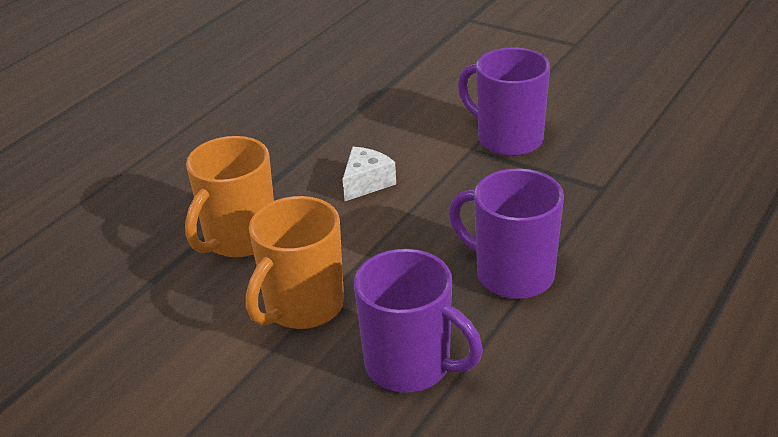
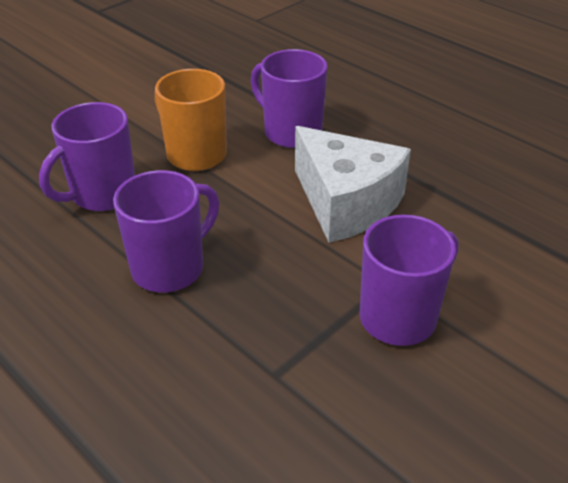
camera: 100 degrees right, 5 degrees up
orange mug [185,136,274,257] -> purple mug [251,49,328,148]
white cheese [342,147,396,202] -> white cheese [295,126,411,243], size x2.16

